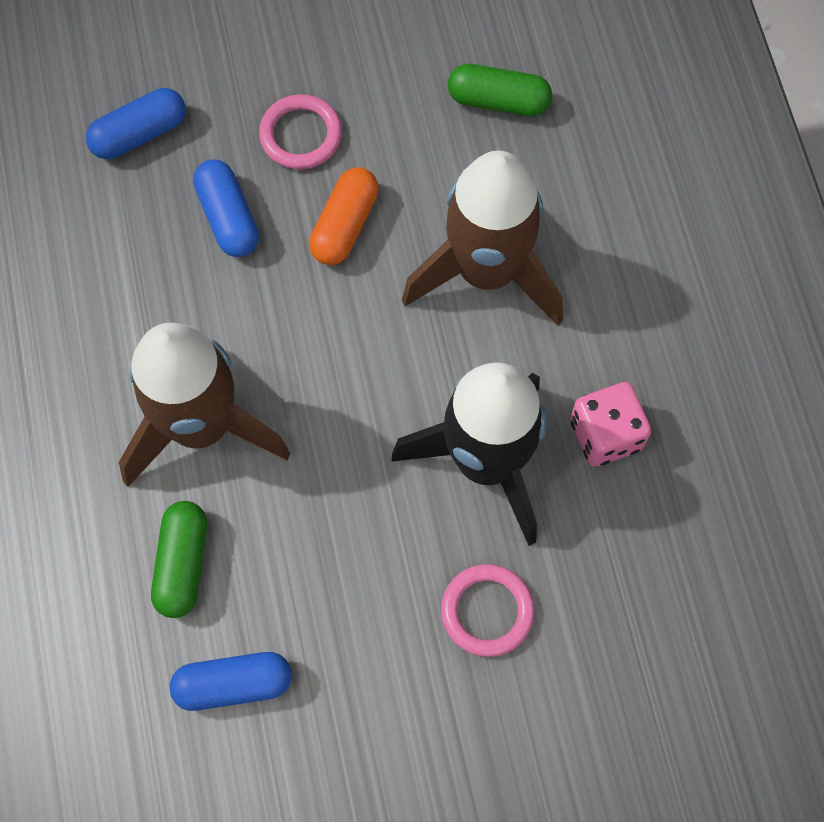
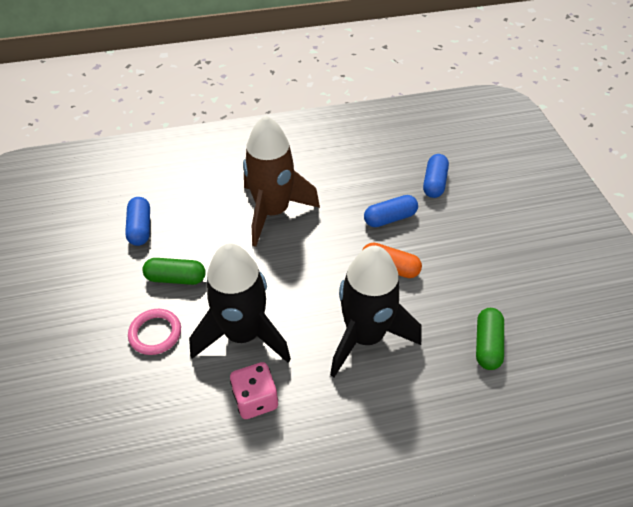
camera: 90 degrees right, 20 degrees down
blue capsule [86,88,186,159] -> blue capsule turned 45 degrees clockwise [423,154,449,198]
green capsule [151,501,207,618] -> green capsule moved to [142,258,206,285]
pink ring [259,94,342,169] -> none
brown rocket [402,151,563,326] -> black rocket [330,246,421,377]

